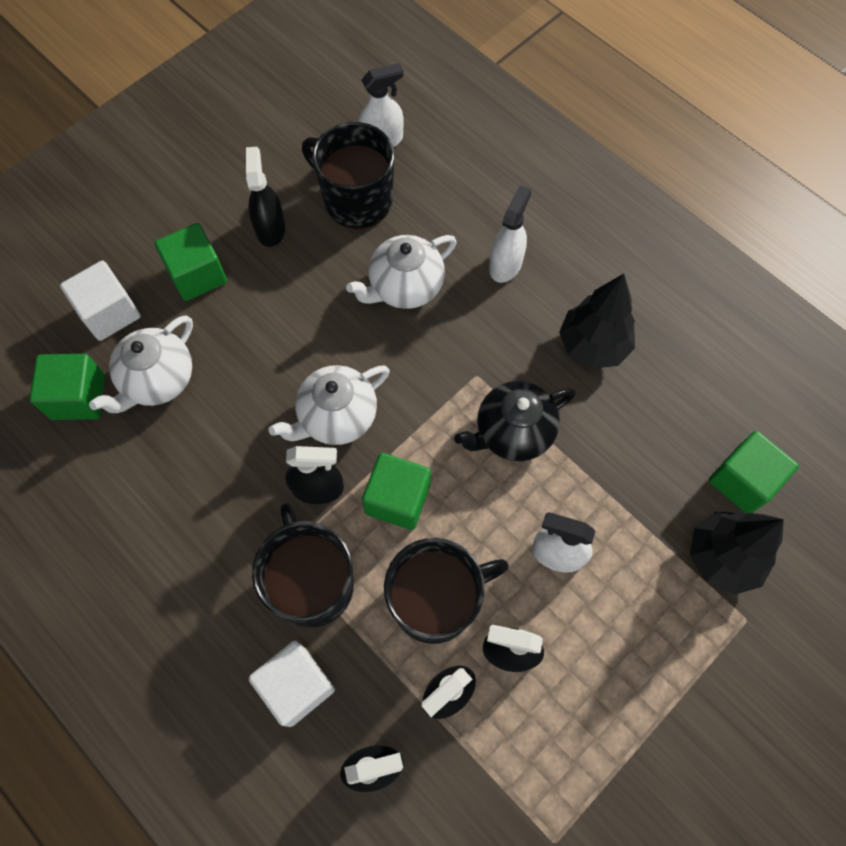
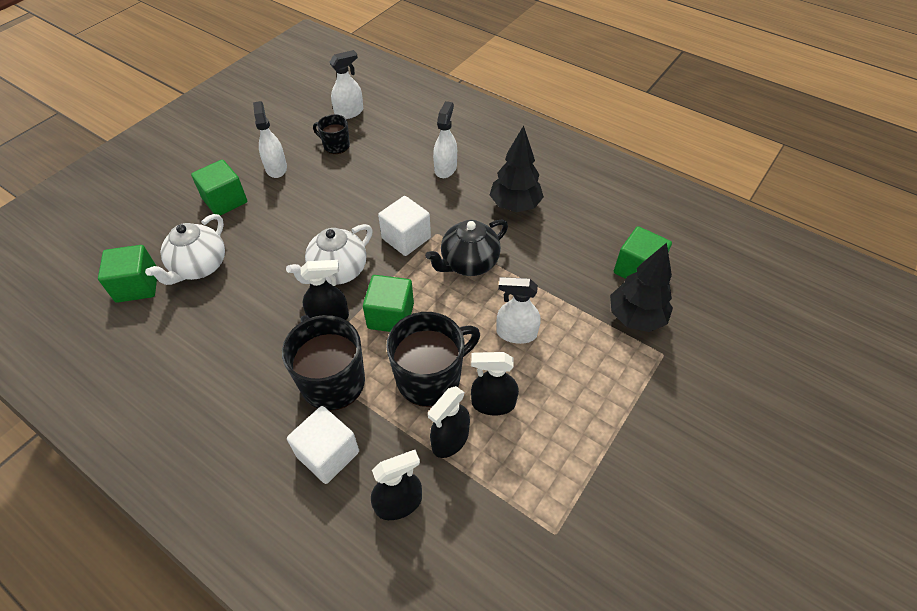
camera: 10 degrees left, 15 degrees down
white cube [60,261,141,341] -> white cube moved to [378,196,431,256]
black spray bottle [246,147,285,247] -> white spray bottle [253,101,287,178]
black mug [302,122,394,229] -> black mug [313,114,350,154], size x0.55
white teapot [346,235,457,309] -> none

